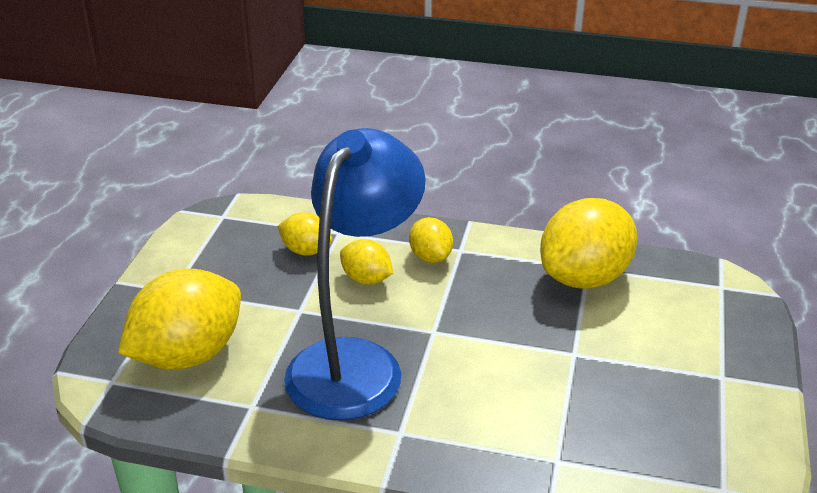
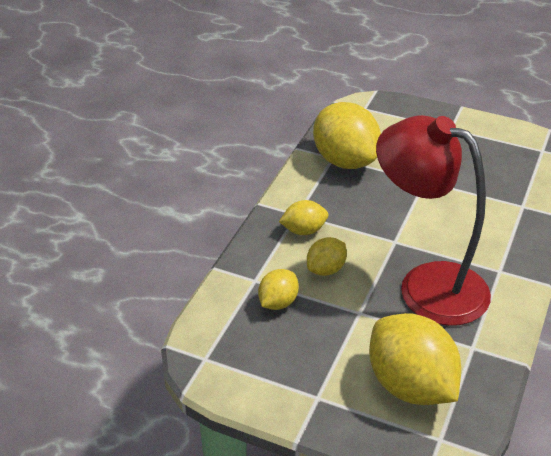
camera: 80 degrees left, 5 degrees up
blue lamp [284,128,426,420] -> red lamp [376,115,491,326]

